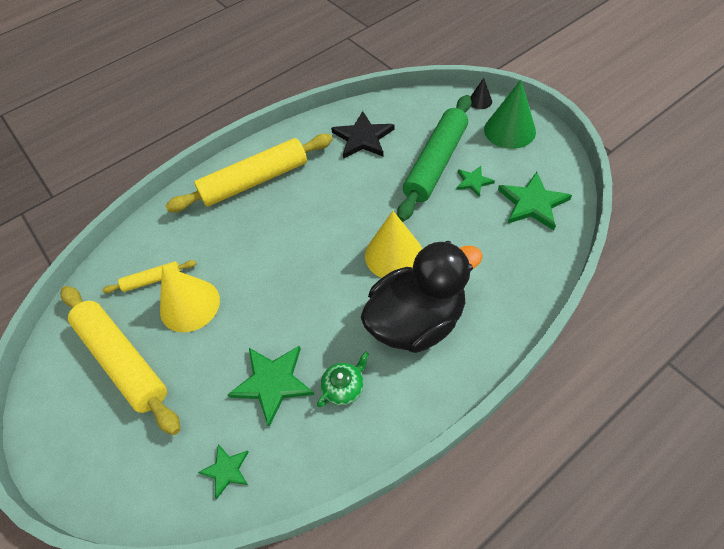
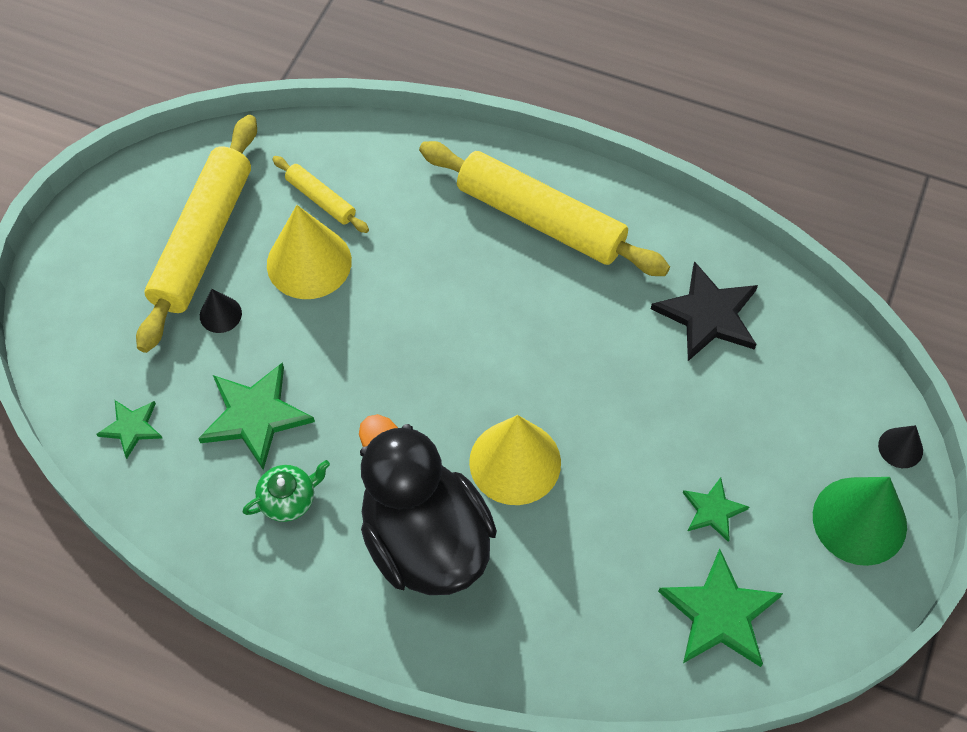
camera: 55 degrees right, 5 degrees up
green teapot [317,351,369,407] -> green teapot turned 45 degrees counterclockwise [243,460,330,522]
black duck [361,241,483,353] -> black duck turned 150 degrees counterclockwise [359,414,497,595]
green rolling pin [397,95,471,222] -> none
none -> black cone [200,289,242,333]

